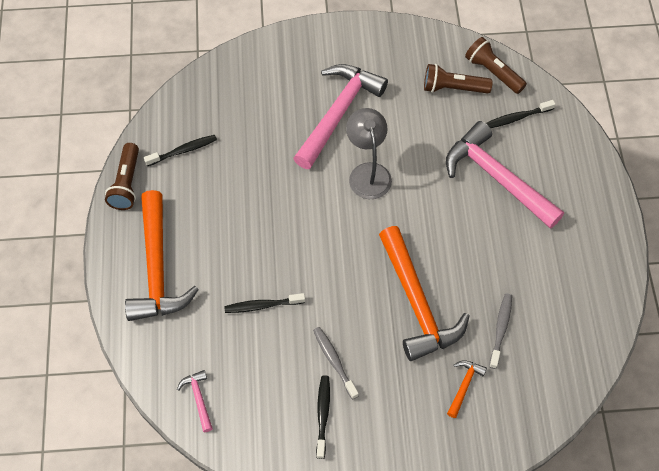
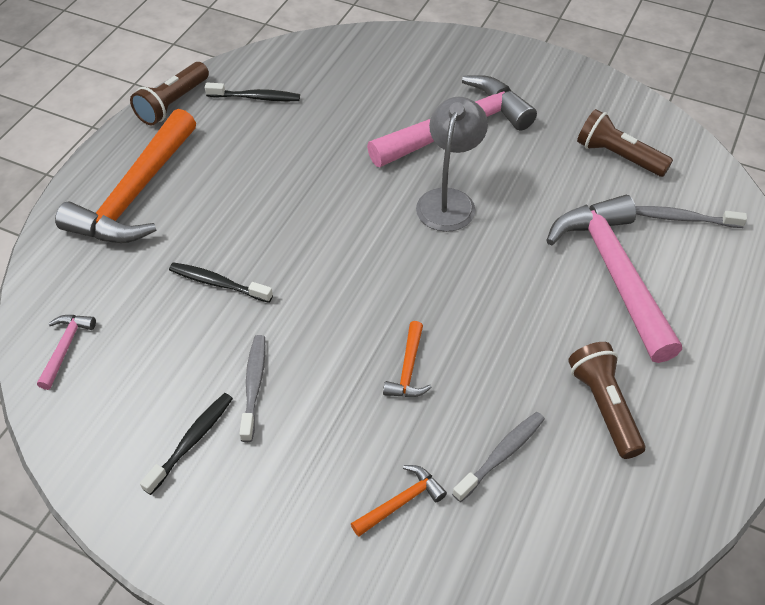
camera: 30 degrees right, 10 degrees down
orange hammer [379,226,470,361] -> orange hammer [383,321,432,397], size x0.42
brown flashlight [465,37,527,94] -> brown flashlight moved to [568,342,645,459]
black toothbrush [486,100,556,128] -> grey toothbrush [635,206,747,228]

